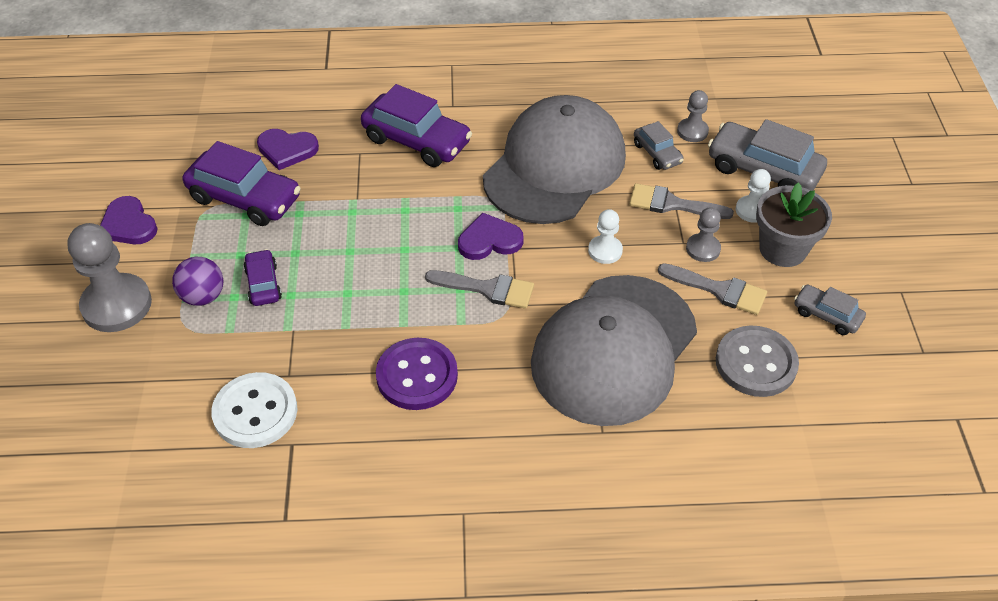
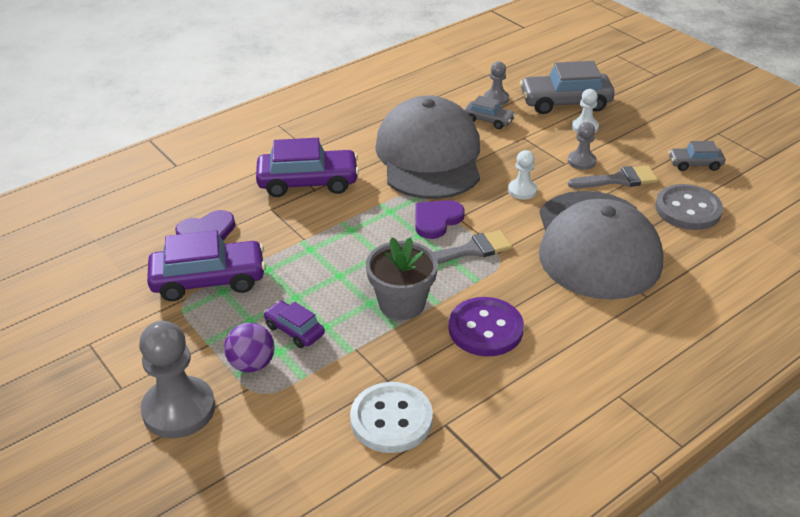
camera: 35 degrees left, 10 degrees down
purple heart [100,196,158,244] -> none
grey brush [629,183,734,219] -> none
grey flower pot [756,182,832,267] -> grey flower pot moved to [366,237,438,320]

